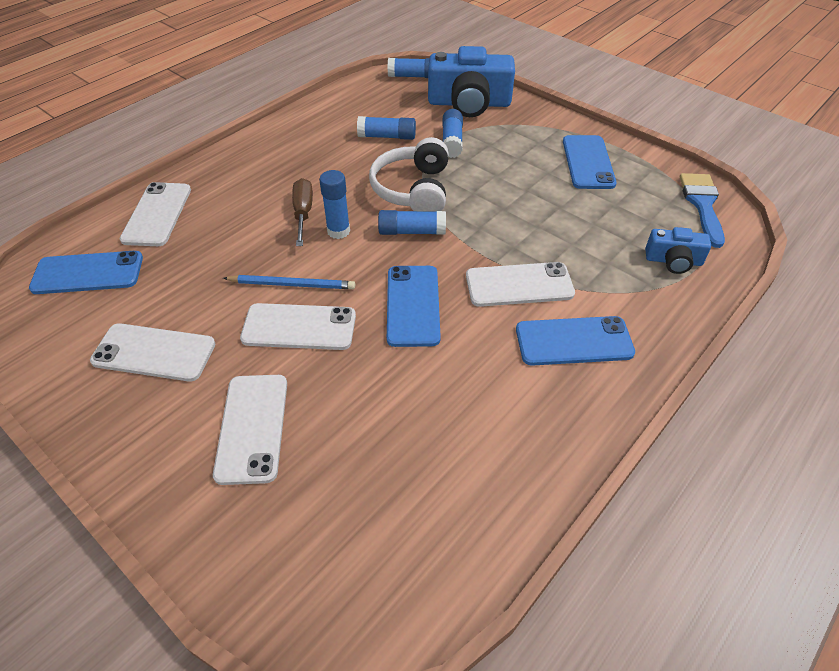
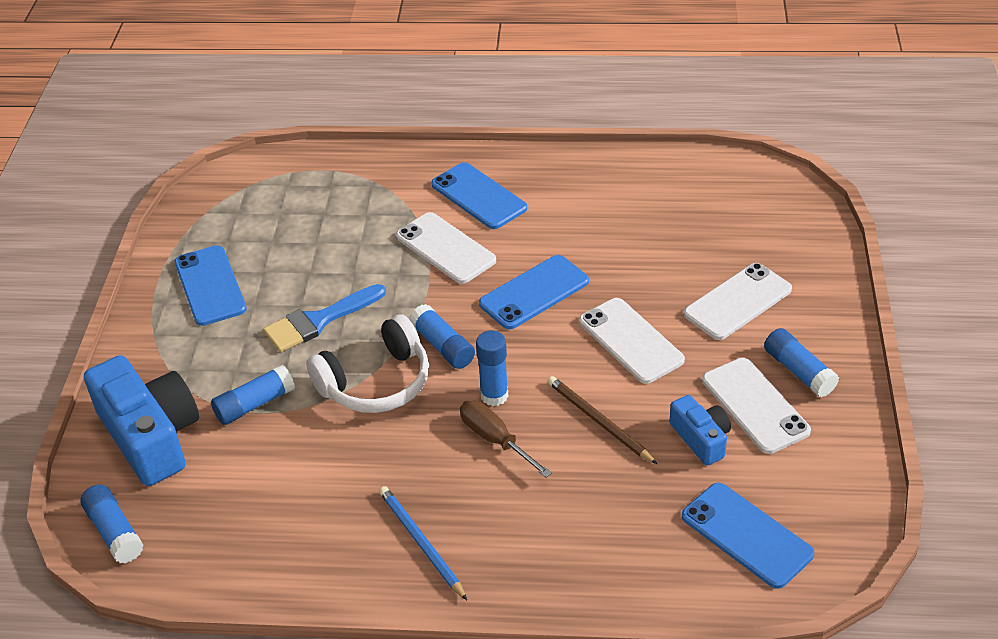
camera: 125 degrees left, 5 degrees down
white phone [120,182,191,246] -> none
blue pencil [223,275,355,289] -> blue pencil moved to [379,486,467,600]
brown screwdriver [292,178,313,246] -> brown screwdriver turned 90 degrees clockwise [460,400,552,478]
blue glue stick [357,116,416,140] -> blue glue stick moved to [764,328,839,397]
blue phone [563,135,617,189] -> blue phone turned 75 degrees counterclockwise [175,245,247,326]
blue camera [645,227,711,274] -> blue camera moved to [669,395,731,465]
blue brush [680,173,725,248] -> blue brush moved to [263,284,386,352]
none -> brown pencil [547,376,657,464]

